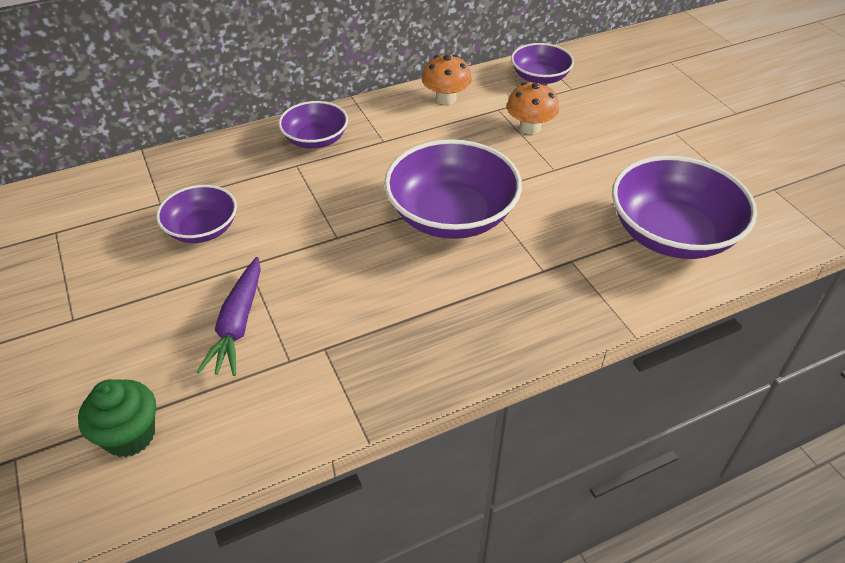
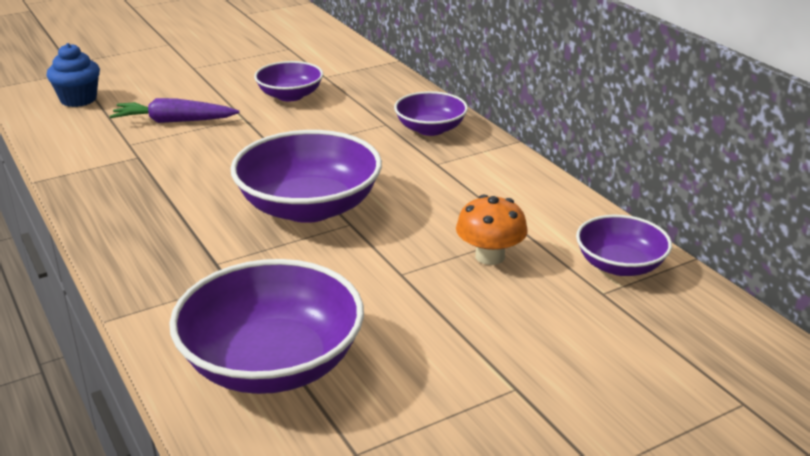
camera: 85 degrees right, 15 degrees down
green cupcake [78,379,156,457] -> blue cupcake [47,43,100,107]
orange mushroom [422,55,472,105] -> none

